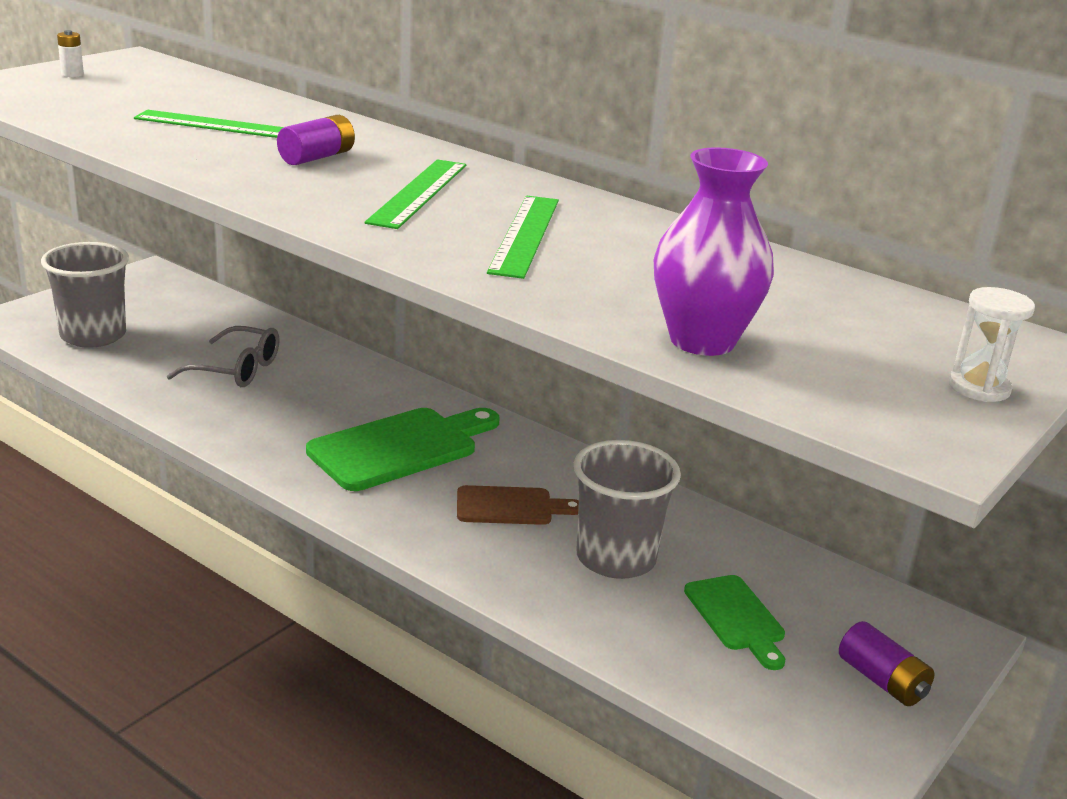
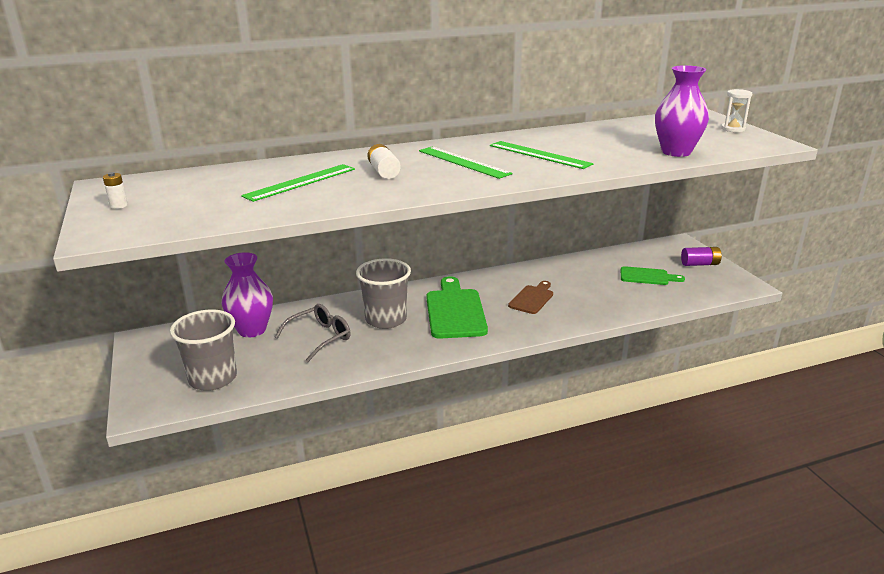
camera: 55 degrees left, 0 degrees up
purple battery [277,115,355,165] -> white battery [367,144,401,179]
grey cup [574,440,681,579] -> grey cup moved to [356,258,411,329]
none -> purple vase [222,252,273,338]

